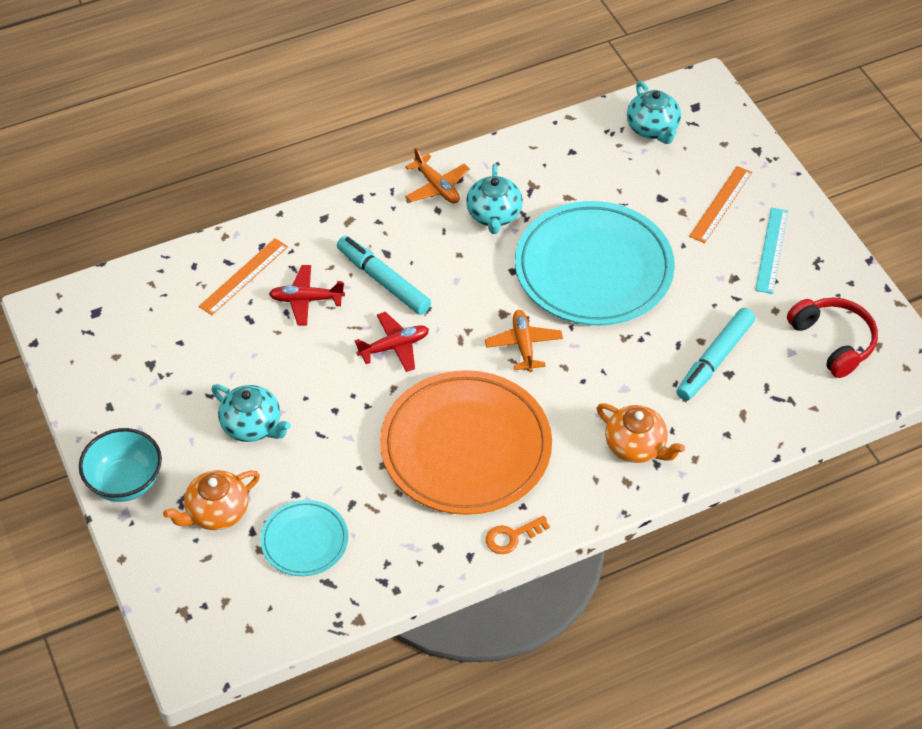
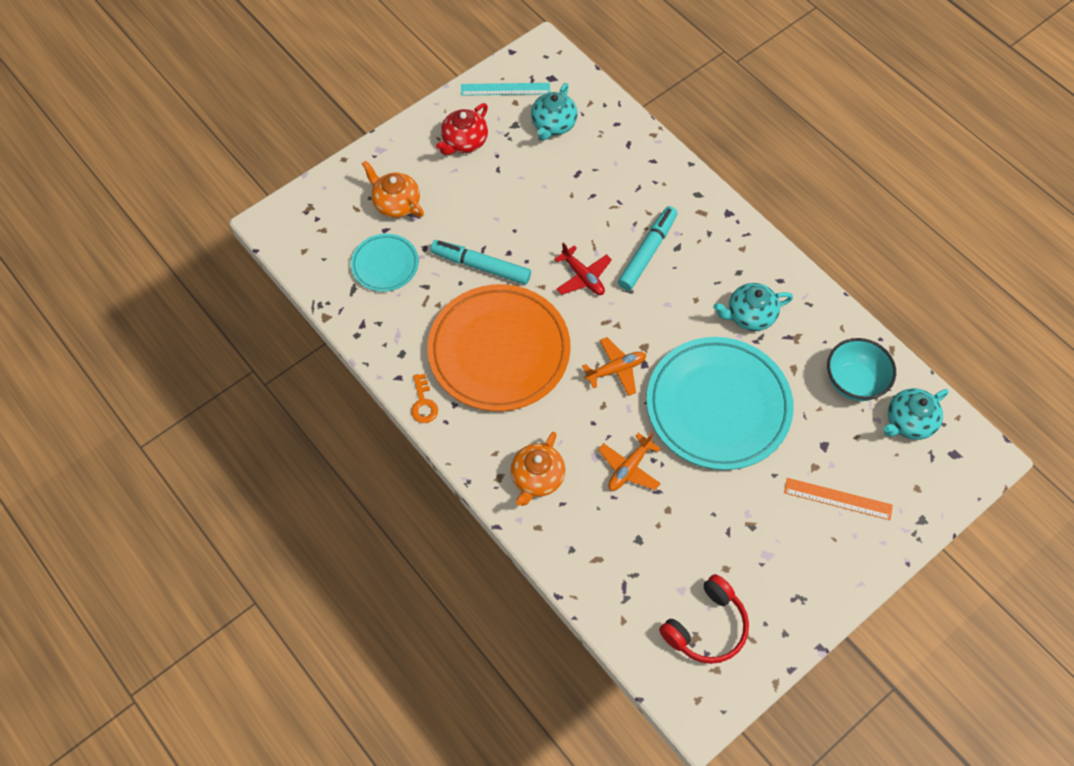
camera: 75 degrees right, 10 degrees up
turquoise bowl [79,428,162,502] -> turquoise bowl moved to [827,338,896,401]
orange ruler [199,238,288,315] -> none
turquoise teapot [211,384,291,442] -> turquoise teapot moved to [531,83,578,141]
red plane [269,265,345,325] -> none
orange plane [405,148,470,203] -> orange plane moved to [598,432,661,491]
orange key [486,515,550,554] -> orange key turned 150 degrees counterclockwise [411,374,438,423]
turquoise marker [676,308,755,401] -> turquoise marker moved to [430,240,531,285]
turquoise ruler [755,207,788,294] -> turquoise ruler moved to [461,83,550,96]
none -> red teapot [436,103,488,155]

